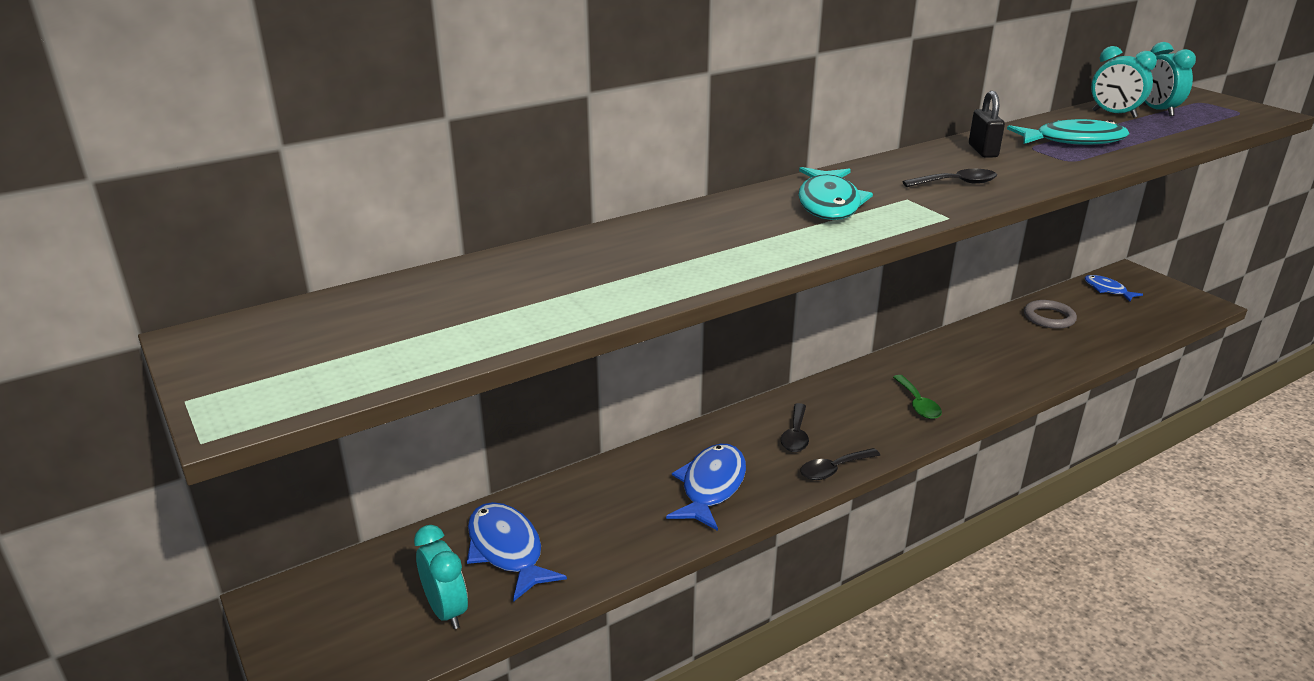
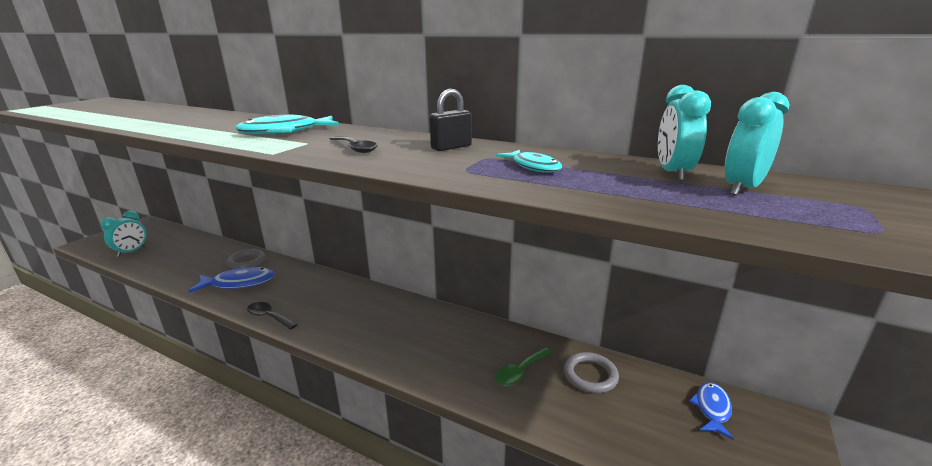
camera: 60 degrees right, 5 degrees down
blue fish [467,502,567,602] -> none
black spoon [781,403,809,452] -> none
green spoon [893,375,942,419] -> green spoon moved to [495,347,552,386]
turquoise fish [1007,119,1129,145] -> turquoise fish [496,150,562,173], size x0.61
none -> grey ring [226,249,266,269]

